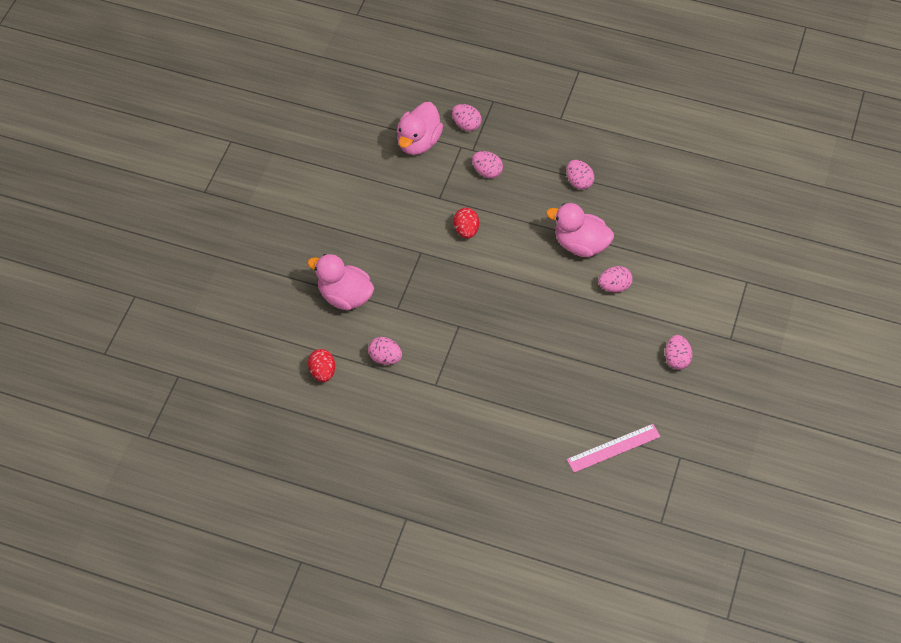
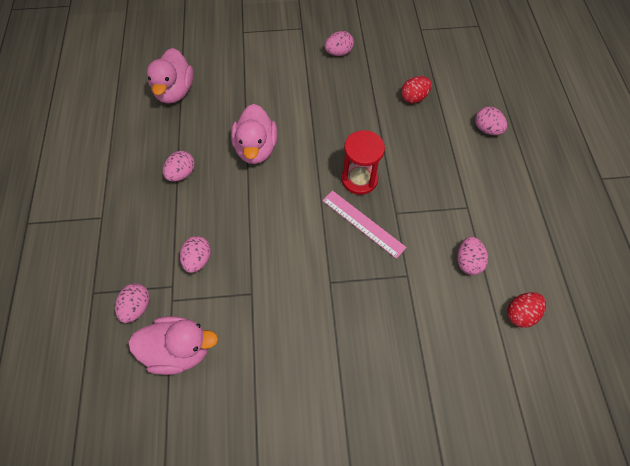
camera: 115 degrees left, 5 degrees up
pink duck [307,254,374,311] -> pink duck moved to [147,48,194,103]
red egg [454,208,479,238] -> red egg moved to [401,76,432,103]
pink ruler [567,424,661,473] -> pink ruler moved to [322,190,407,259]
pink egg [598,266,633,292] -> pink egg moved to [475,107,507,135]
none -> red hourglass [341,130,385,195]

